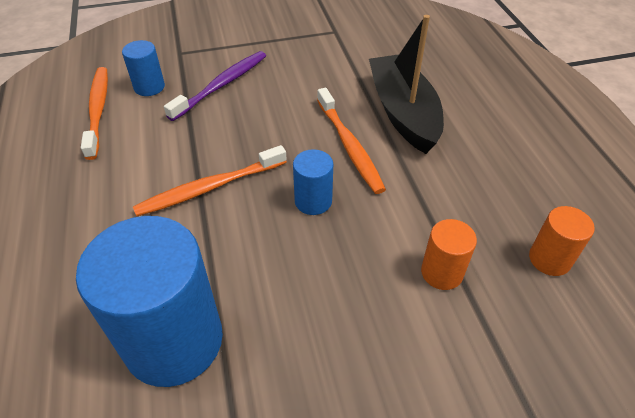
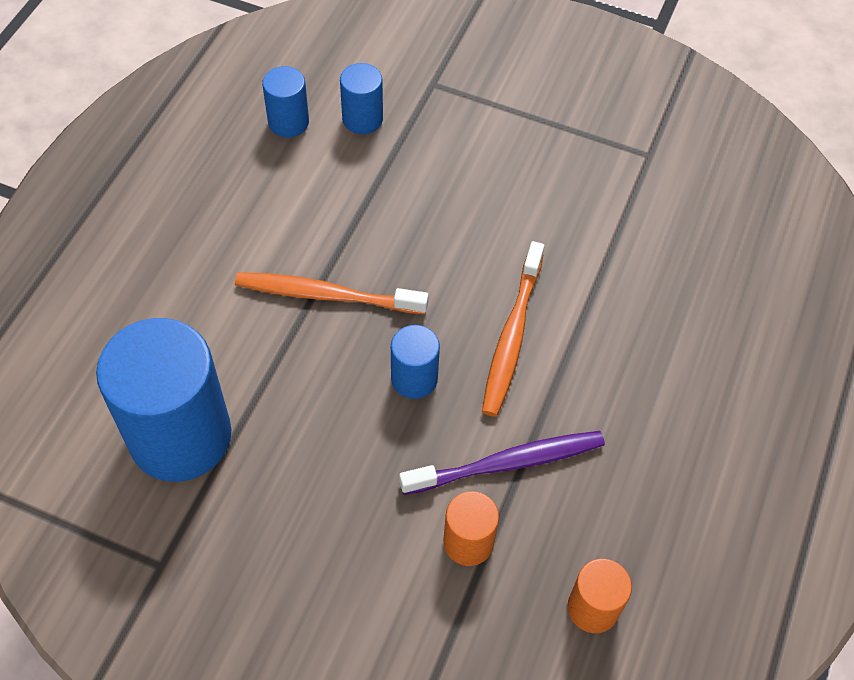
camera: 35 degrees right, 10 degrees up
orange toothbrush [81,67,108,160] -> blue cylinder [262,66,309,138]
purple toothbrush [164,51,266,121] -> purple toothbrush moved to [399,431,605,495]
black boat [369,15,444,154] -> none

